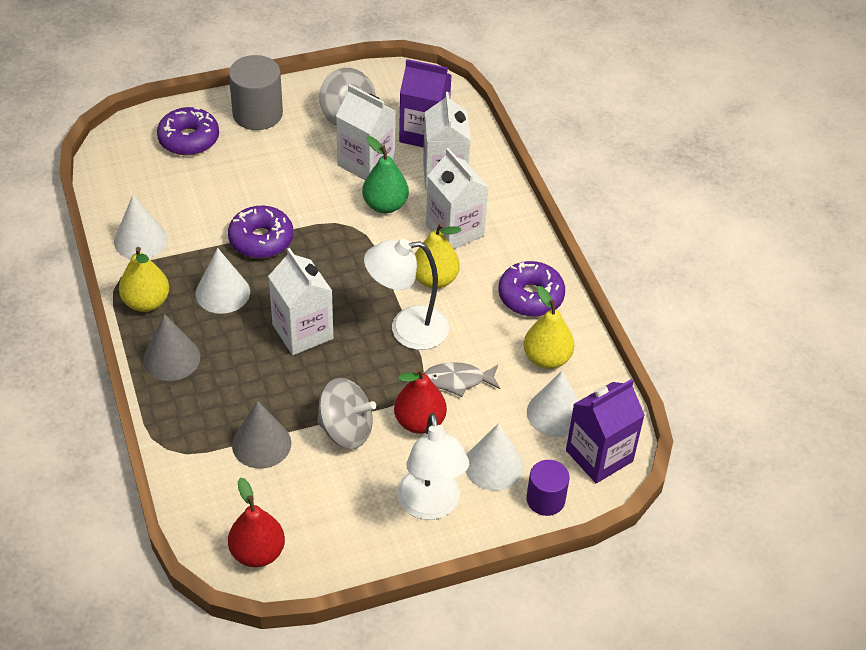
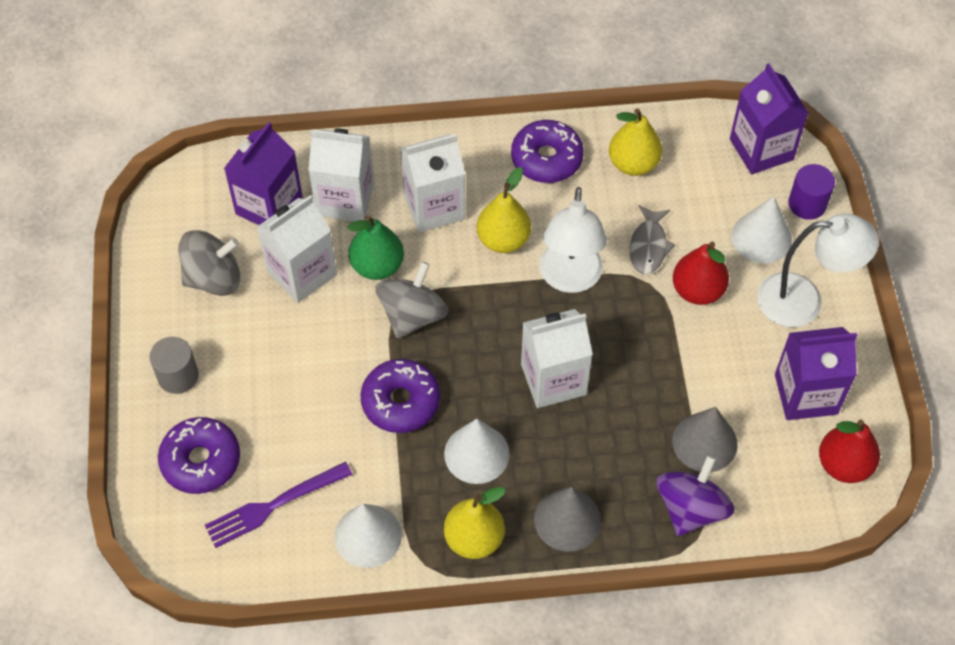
camera: 75 degrees left, 10 degrees up
grey cylinder [229,55,283,130] -> grey cylinder [149,337,199,394], size x0.63
grey spinning top [317,378,376,449] -> grey spinning top moved to [375,261,448,339]
white cone [527,370,579,437] -> none
none -> purple fork [205,462,353,548]
none -> purple spinning top [656,455,734,536]
none -> purple carton [775,327,857,420]

